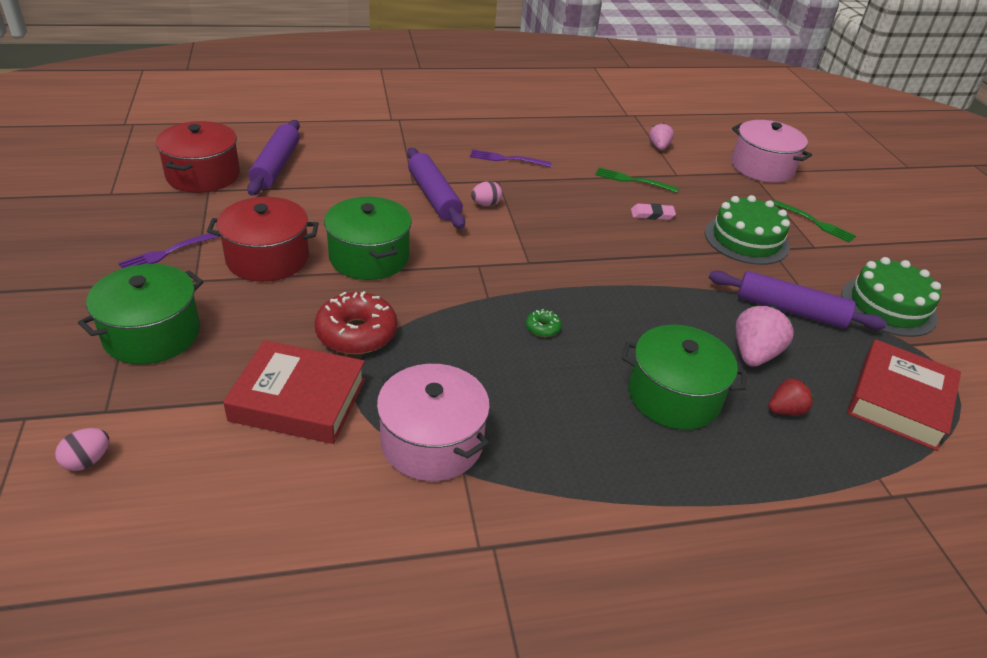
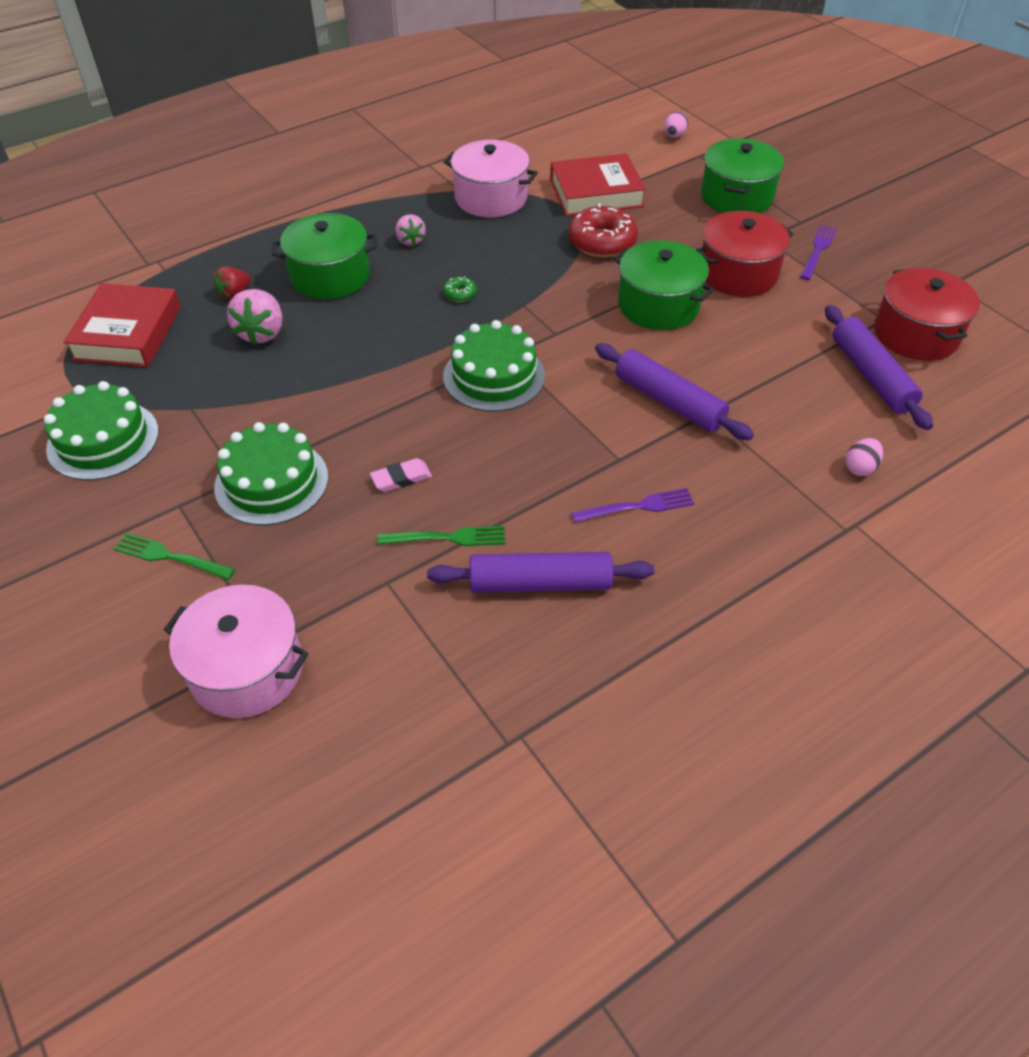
camera: 160 degrees right, 10 degrees up
pink egg [471,181,502,206] -> pink egg moved to [845,438,883,476]
pink strawberry [649,123,674,150] -> pink strawberry moved to [395,214,426,246]
purple rolling pin [709,271,887,329] -> purple rolling pin moved to [427,552,655,592]
none -> green cake [443,320,545,412]

